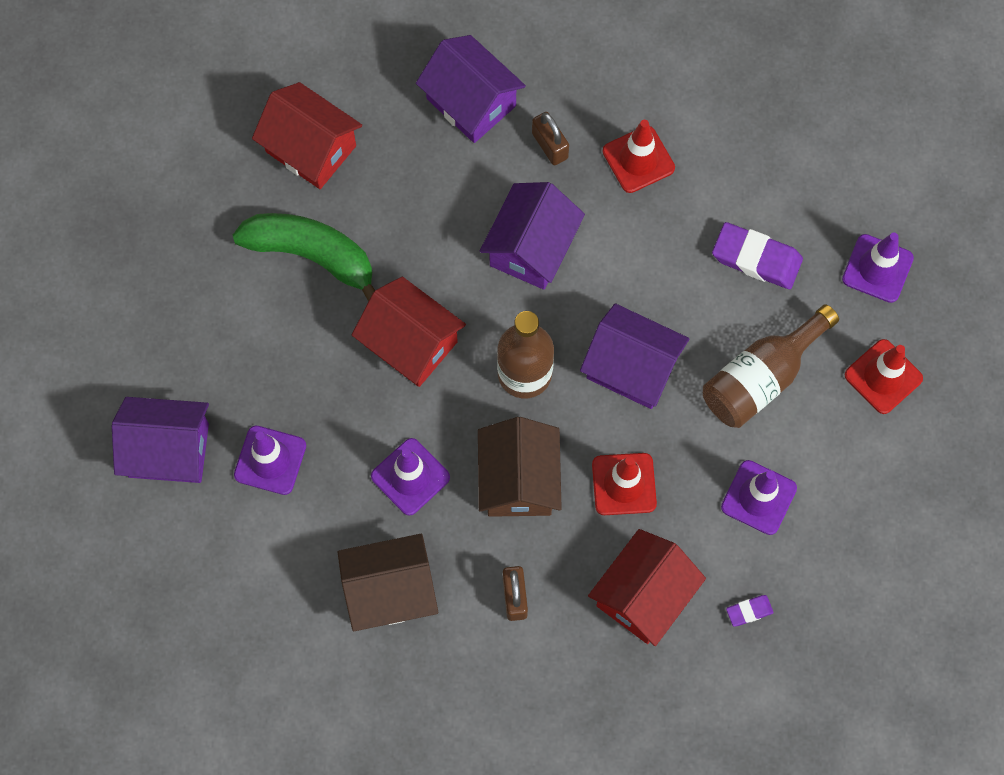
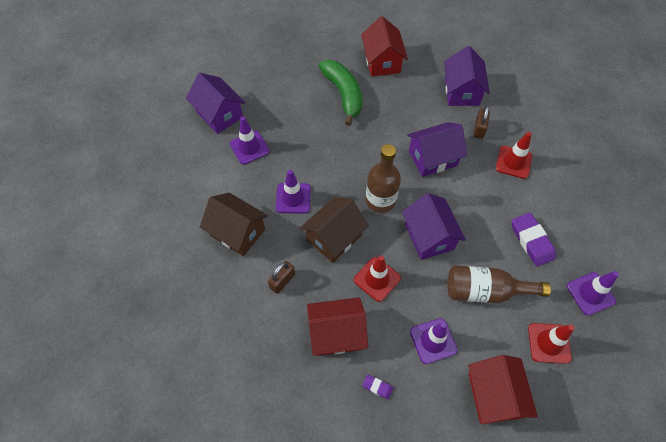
camera: 45 degrees right, 10 degrees down
red house [352,277,466,387] -> red house moved to [468,355,538,424]

